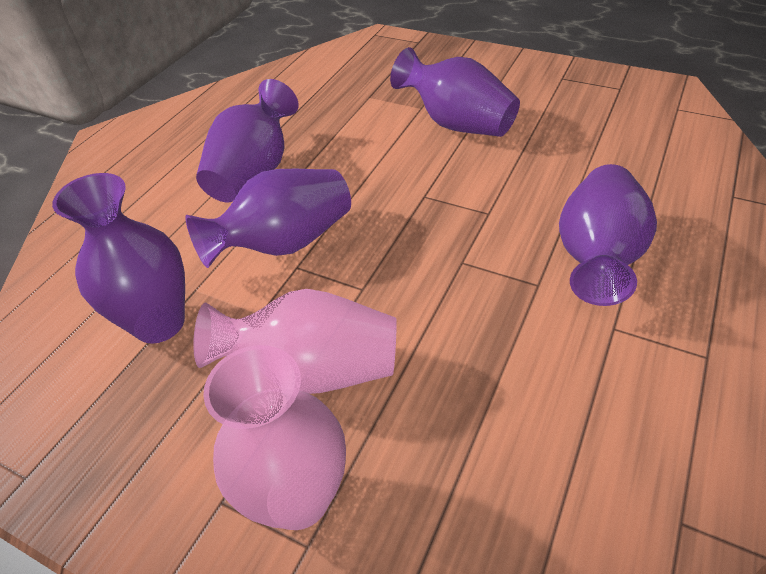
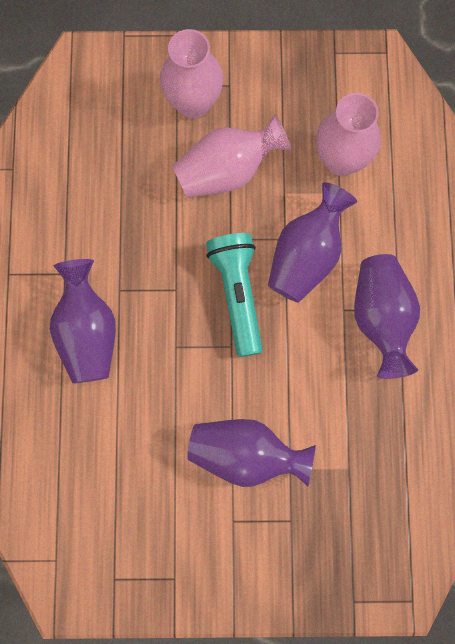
camera: 150 degrees right, 30 degrees up
purple vase [52,173,185,344] -> pink vase [316,93,381,176]
none -> turquoise flashlight [206,233,263,357]

